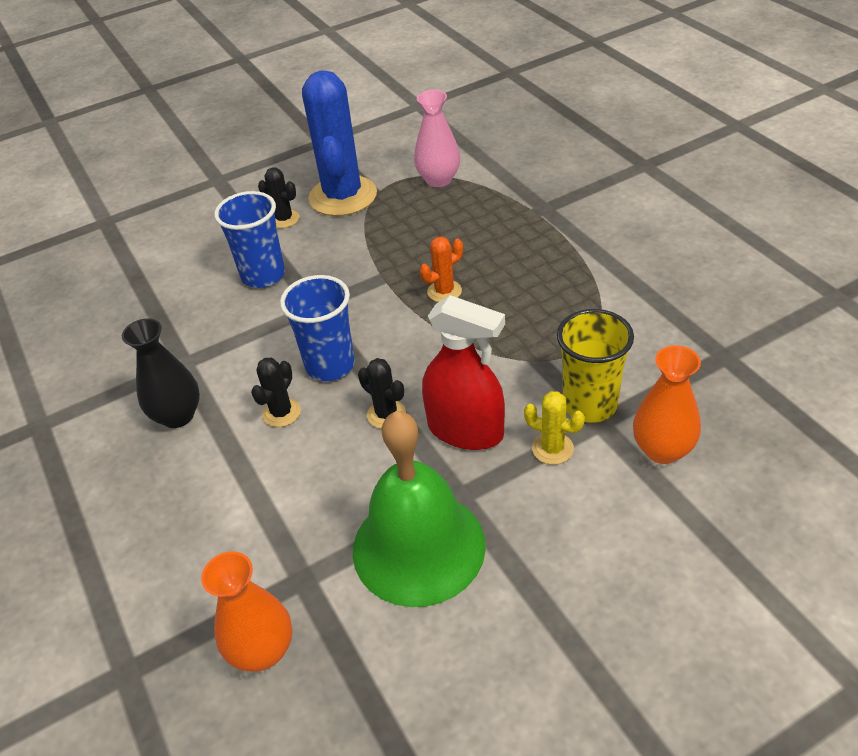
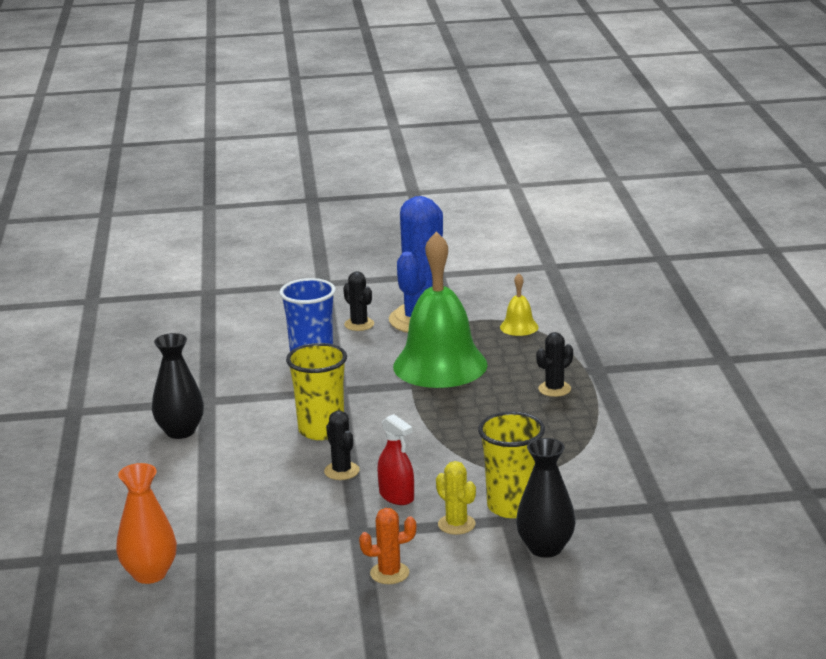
camera: 20 degrees right, 20 degrees down
black cactus [251,358,301,427] -> black cactus moved to [536,332,573,397]
blue cup [280,275,355,381] -> yellow cup [286,343,347,440]
green bell [353,411,486,607] -> green bell moved to [393,232,488,388]
pink vase [414,90,460,187] -> yellow bell [500,274,538,336]
orange cactus [420,237,463,302] -> orange cactus moved to [359,508,416,584]
red spray bottle [422,295,505,450] -> red spray bottle [377,414,414,505], size x0.59
orange vase [633,345,701,464] -> black vase [516,438,576,558]

